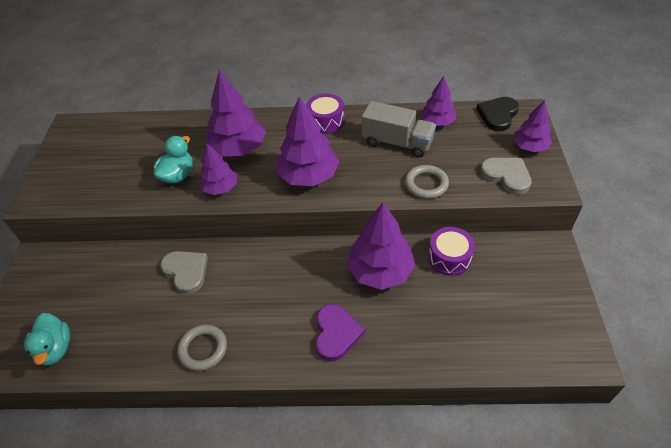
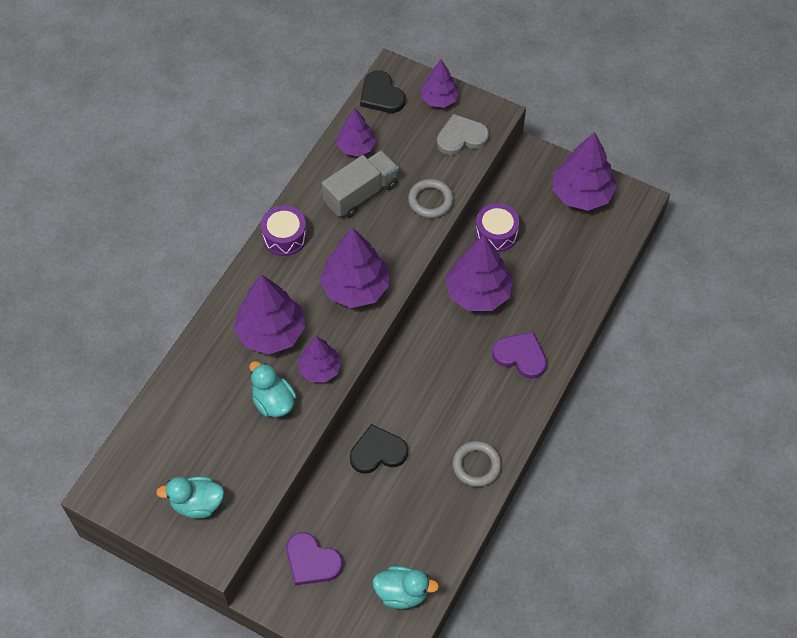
camera: 65 degrees left, 10 degrees up
grey heart [160,251,208,294] -> black heart [350,424,408,474]
none -> turquoise duck [156,476,224,518]
none -> purple heart [286,532,343,586]
none -> purple tree [552,132,617,211]

